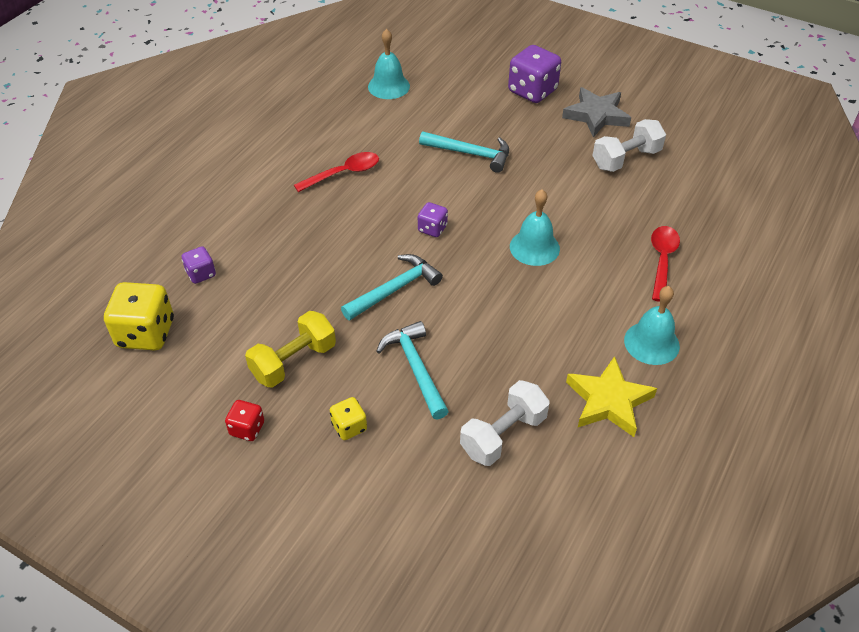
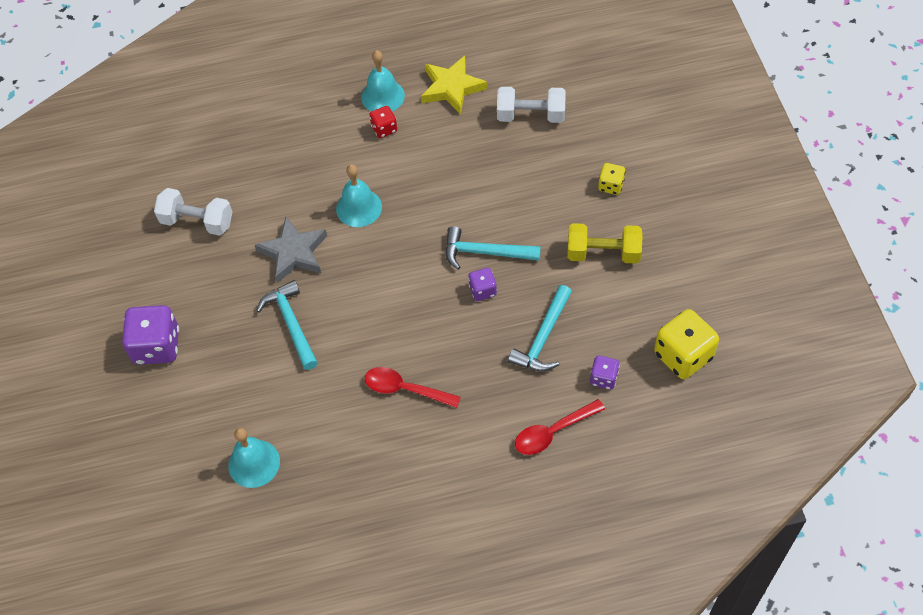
camera: 130 degrees left, 10 degrees up
red dice [225,400,264,441] -> red dice moved to [369,106,397,138]
turquoise hammer [376,321,449,419] -> turquoise hammer moved to [508,285,572,372]
purple dice [418,202,448,237] -> purple dice moved to [468,268,497,301]
grey star [562,87,631,137] -> grey star moved to [255,217,327,283]
red spoon [651,226,680,302] -> red spoon moved to [515,399,605,455]

